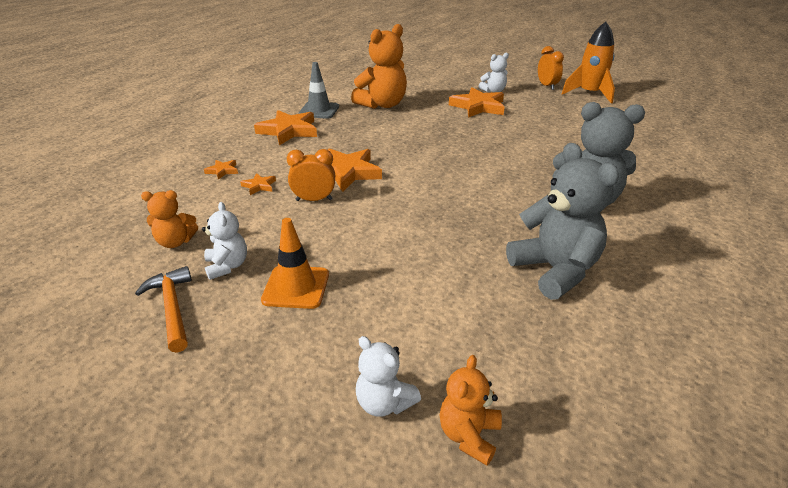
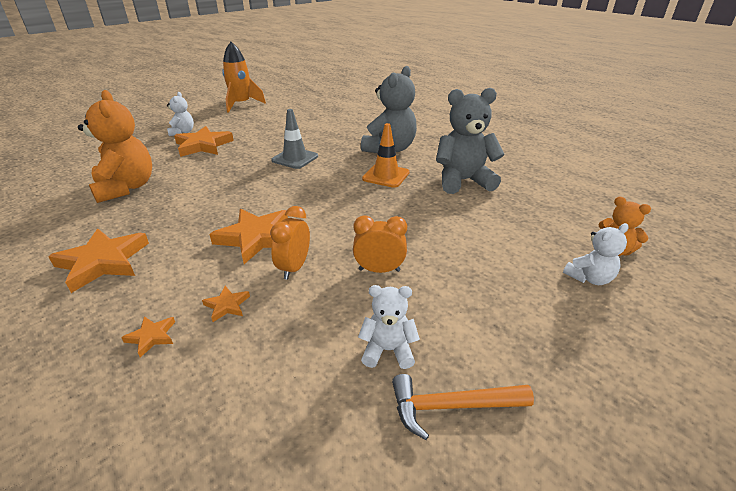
camera: 70 degrees left, 0 degrees up
orange teddy bear [141,190,198,248] -> none
orange traffic cone [261,218,329,309] -> orange traffic cone moved to [362,123,409,188]
grey traffic cone [298,62,339,119] -> grey traffic cone moved to [271,109,318,169]
orange clock [538,46,564,90] -> orange clock moved to [353,215,407,273]

